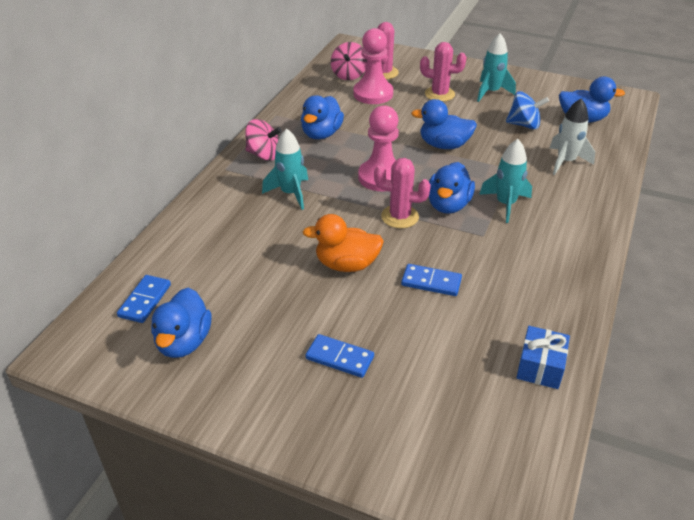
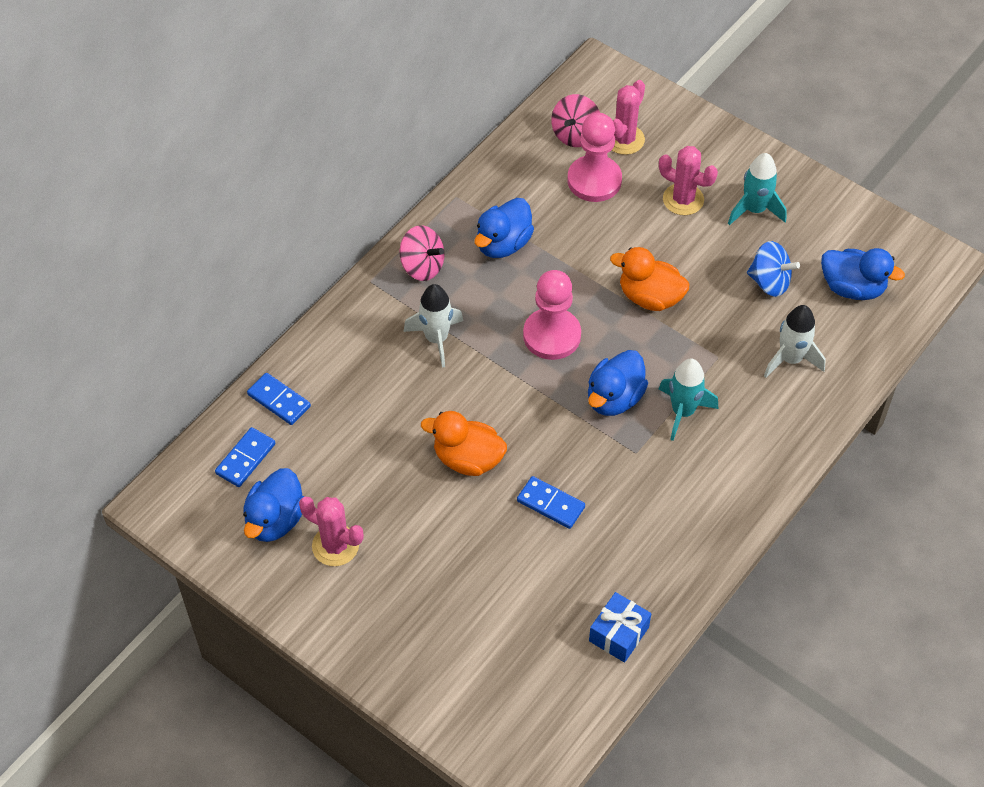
camera: 15 degrees right, 15 degrees up
turquoise rocket [262,128,308,210] -> white rocket [403,284,463,368]
blue domino [305,334,374,378] -> blue domino moved to [247,373,311,425]
pink cactus [374,158,431,228] -> pink cactus moved to [299,496,364,566]
blue duck [411,99,477,149] -> orange duck [610,247,689,311]

